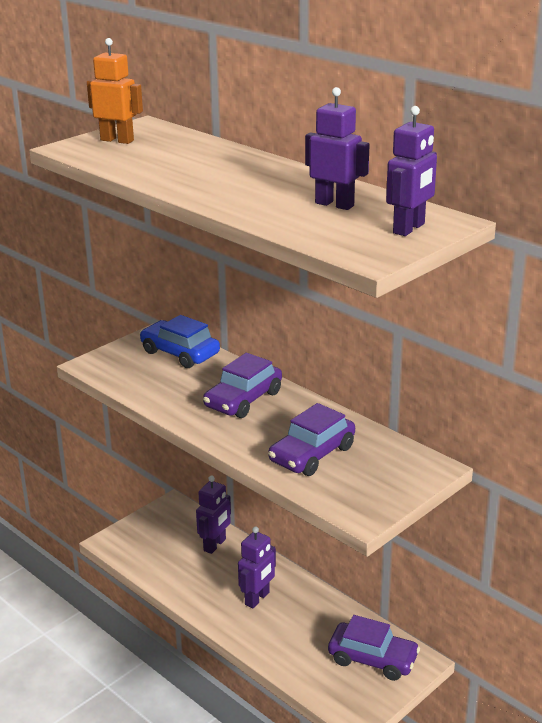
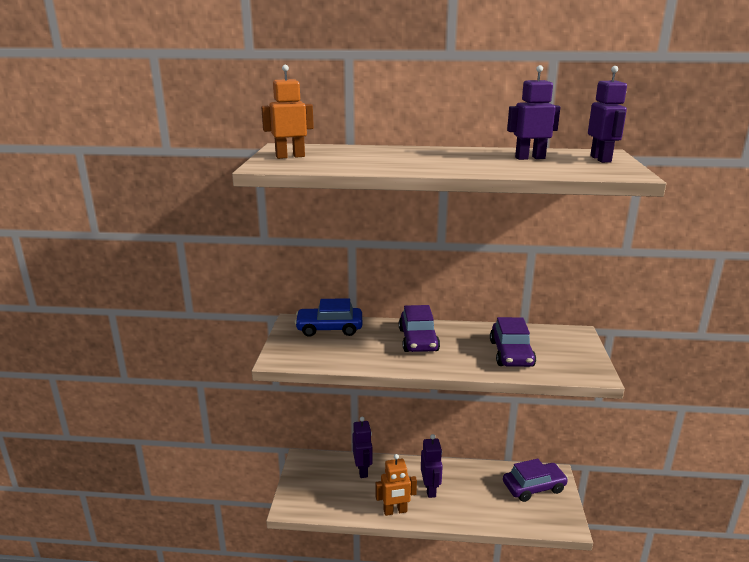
camera: 40 degrees left, 5 degrees down
none -> orange robot [376,454,417,516]

